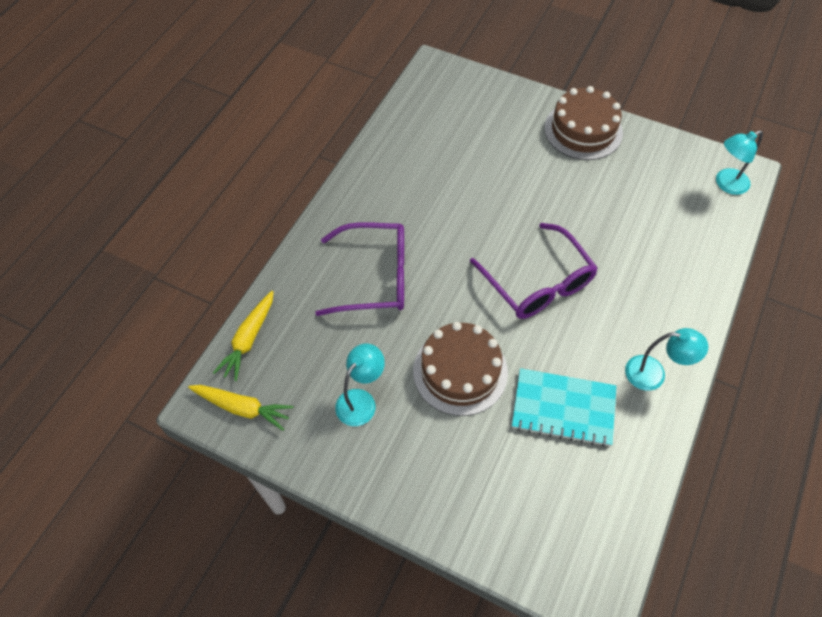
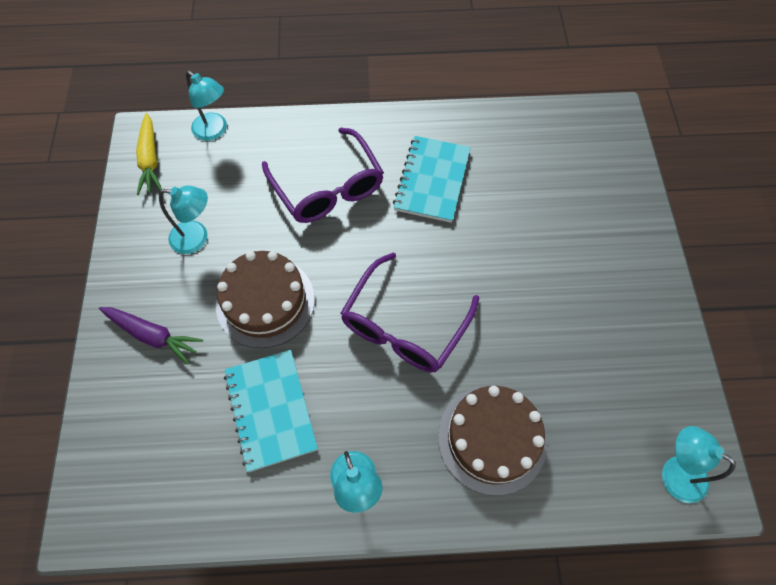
camera: 60 degrees right, 5 degrees up
yellow carrot [213,291,274,381] -> turquoise lamp [186,71,227,141]
brown cake [545,86,623,160] -> brown cake moved to [438,386,547,496]
none -> purple carrot [99,307,203,365]
none -> turquoise notebook [393,136,471,223]

